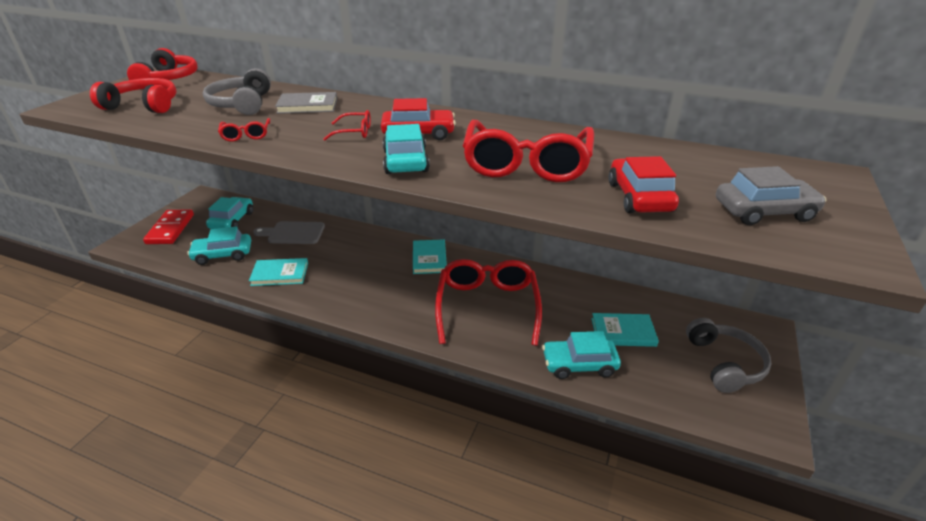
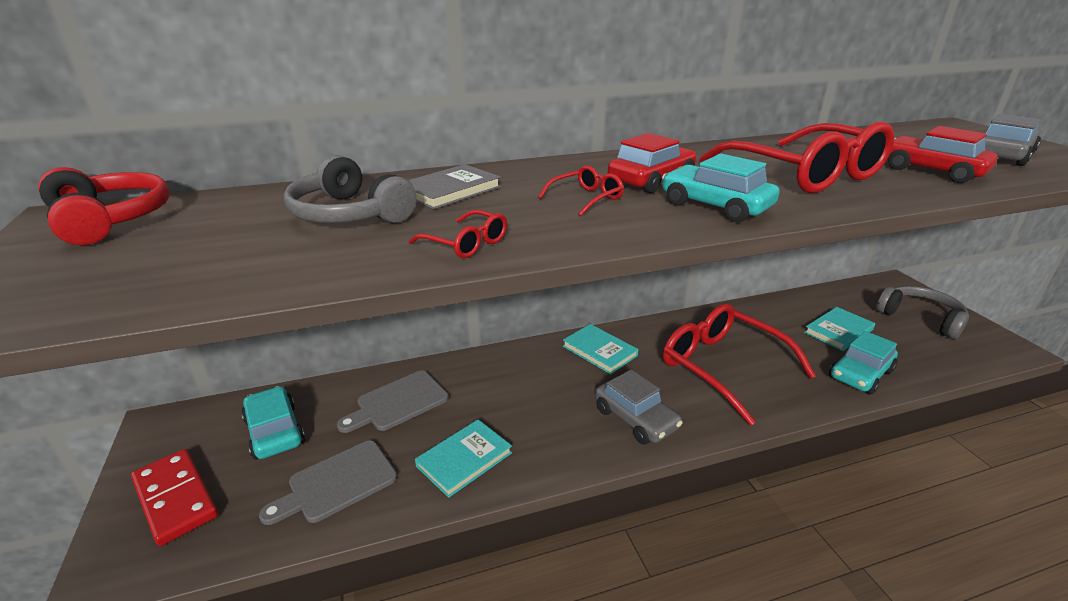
camera: 40 degrees left, 5 degrees down
red headphones [90,78,177,113] -> none
turquoise car [187,226,251,265] -> grey cutting board [259,441,397,525]
none -> grey car [595,370,683,445]

